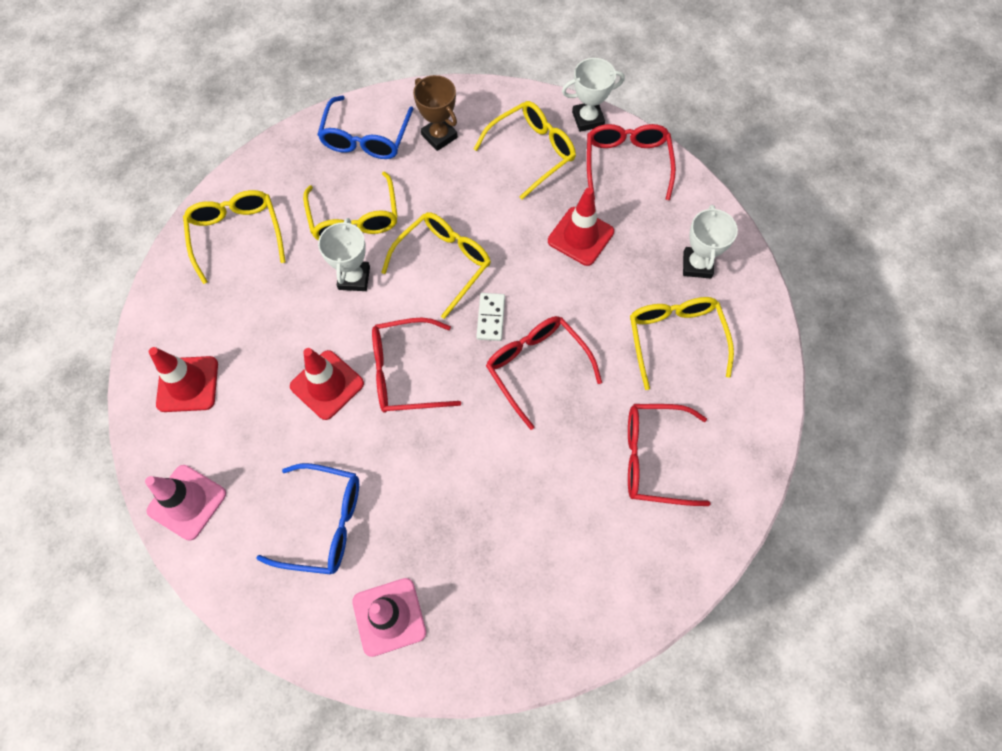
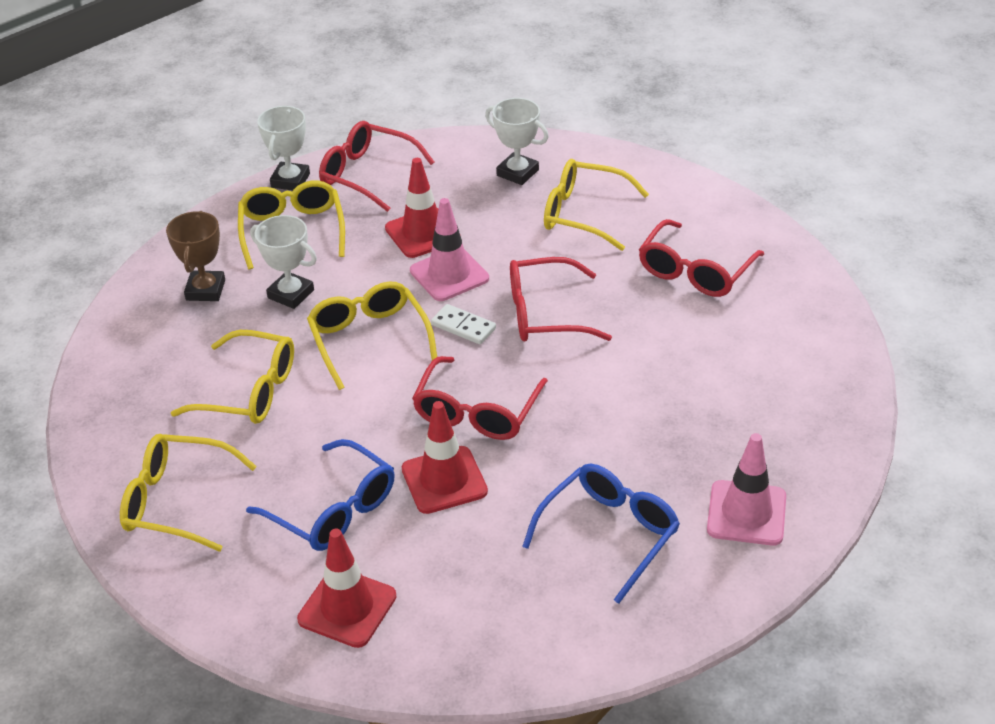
camera: 60 degrees left, 25 degrees down
pink traffic cone [145,465,226,541] -> pink traffic cone moved to [410,198,489,301]
blue glasses [317,96,413,159] -> blue glasses moved to [246,439,395,551]
white trophy [318,218,370,291] -> white trophy moved to [250,215,317,309]
brown trophy [413,75,458,151] -> brown trophy turned 75 degrees counterclockwise [166,211,225,301]

